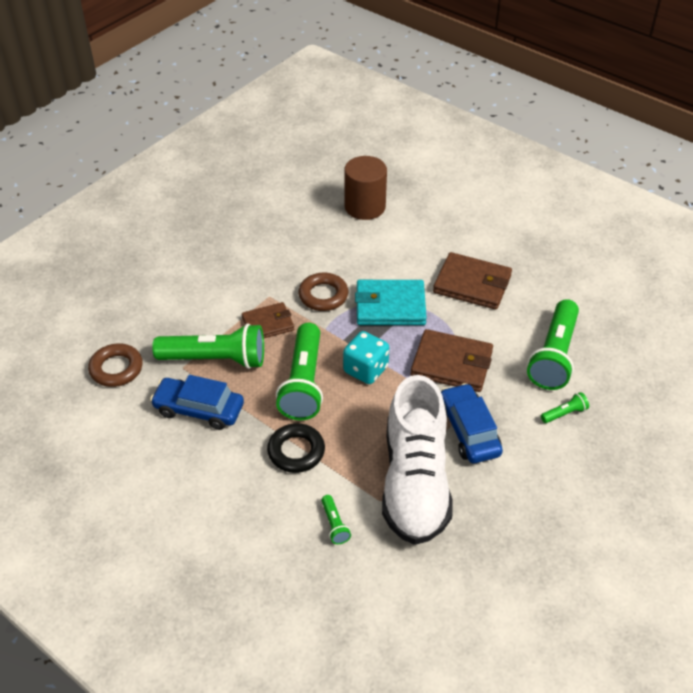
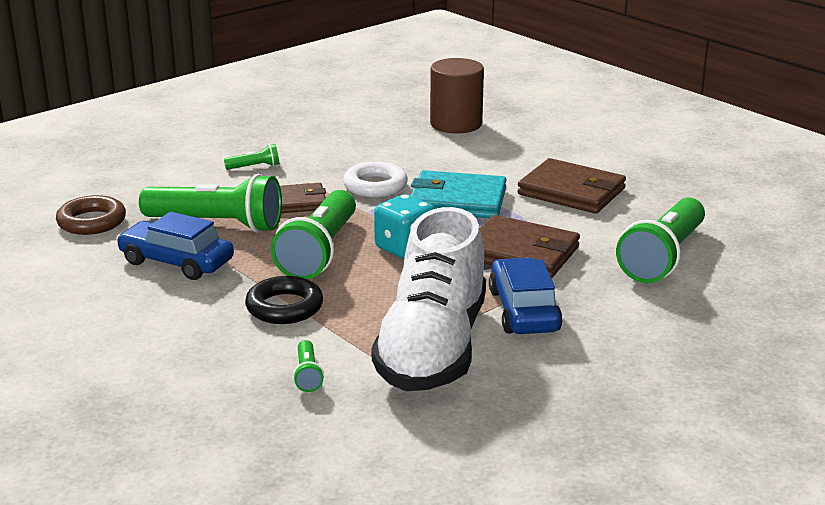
camera: 10 degrees right, 20 degrees down
brown ring [298,273,348,311] -> white ring [343,162,408,198]
green flashlight [541,392,589,423] -> green flashlight moved to [224,144,279,170]

